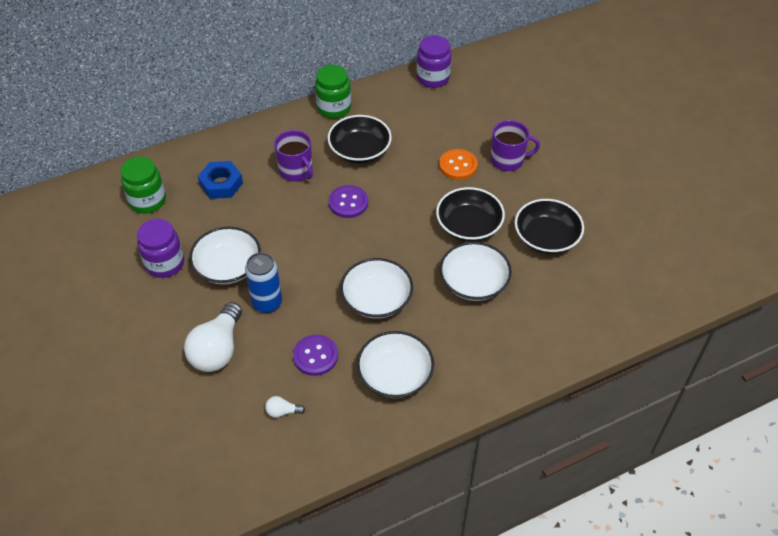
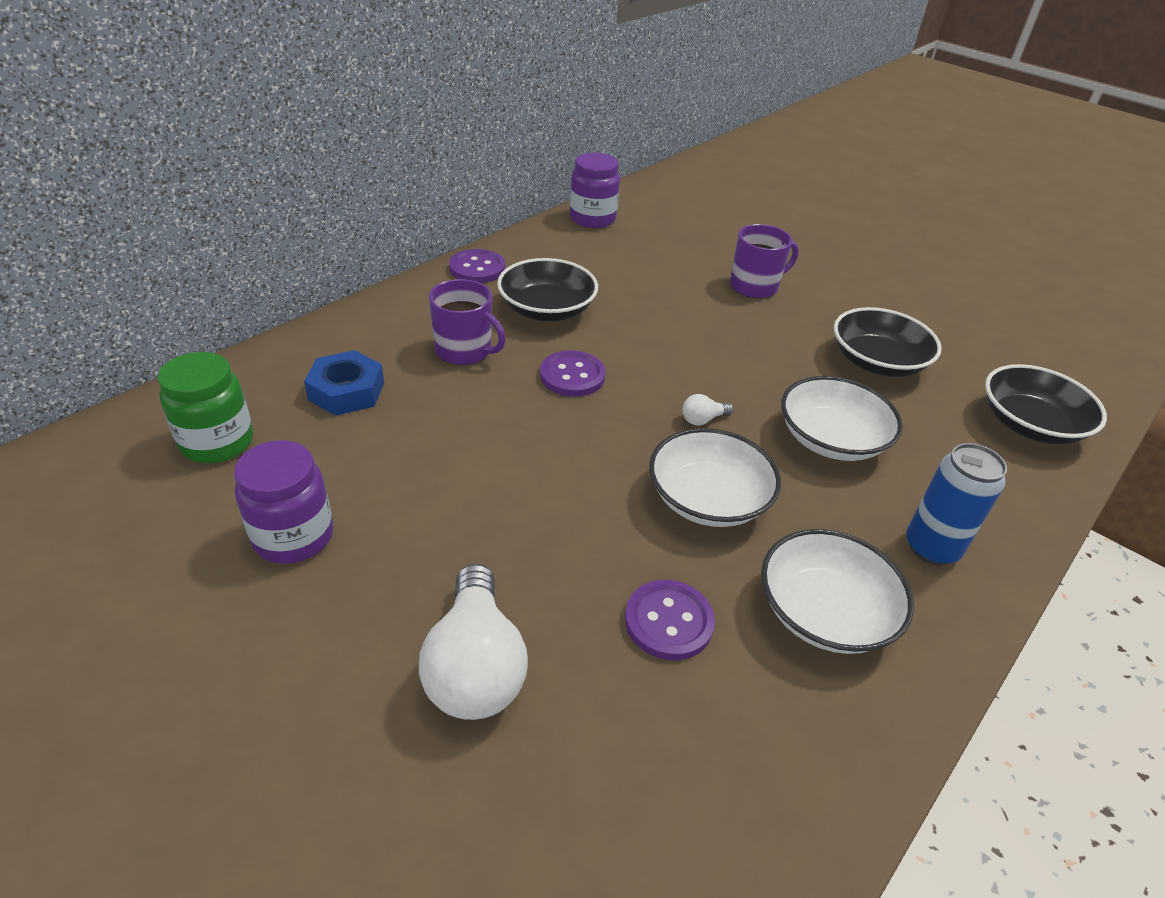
camera: 25 degrees left, 10 degrees down
white bowl [189,227,261,284] -> none
blue can [245,253,282,313] -> blue can moved to [906,443,1007,565]
white light bulb [265,396,305,418] -> white light bulb moved to [682,394,733,425]
green jar [315,65,351,119] -> purple button [449,249,505,283]
black bowl [436,187,505,242] -> black bowl moved to [985,364,1107,445]
orange button [439,149,478,180] -> none

